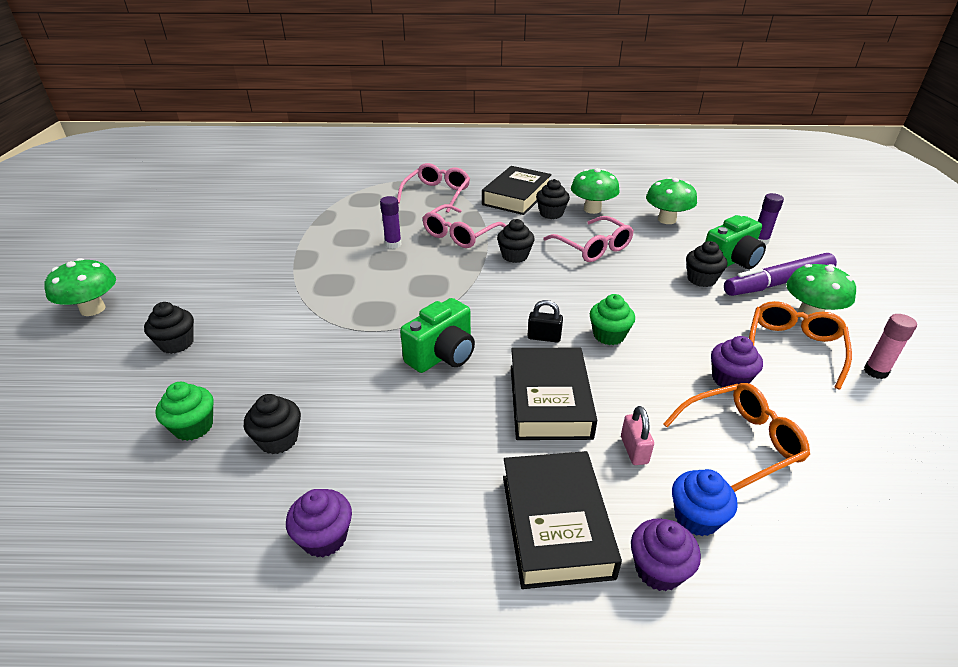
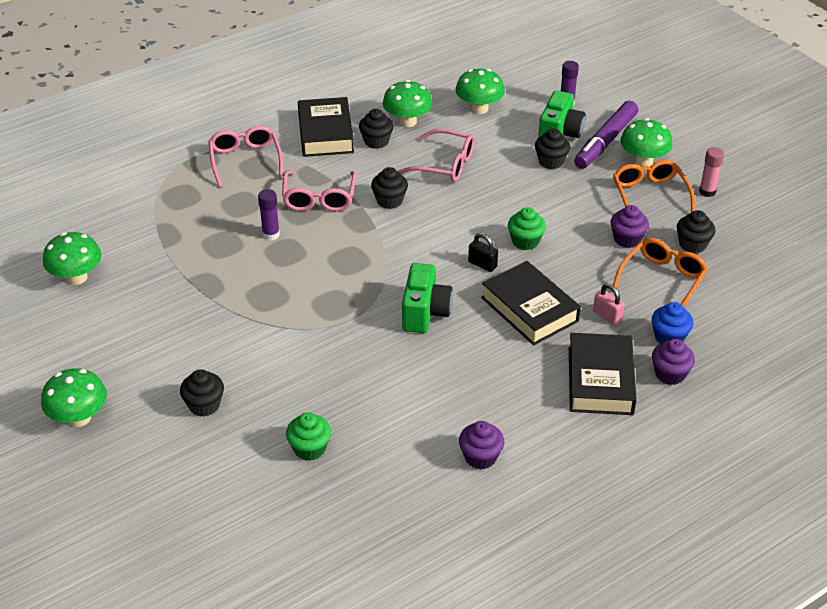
camera: 35 degrees left, 5 degrees up
black cupcake [244,394,301,454] -> black cupcake moved to [677,210,715,253]
black book [503,451,622,589] -> black book turned 45 degrees clockwise [569,333,637,415]
black padlock [527,300,563,342] -> black padlock turned 60 degrees clockwise [468,233,498,272]
none -> green mushroom [43,232,101,285]

